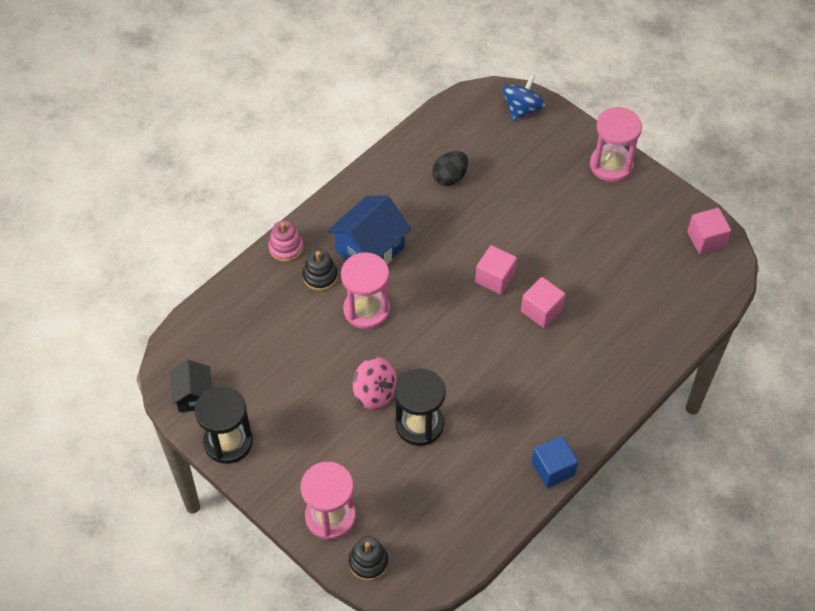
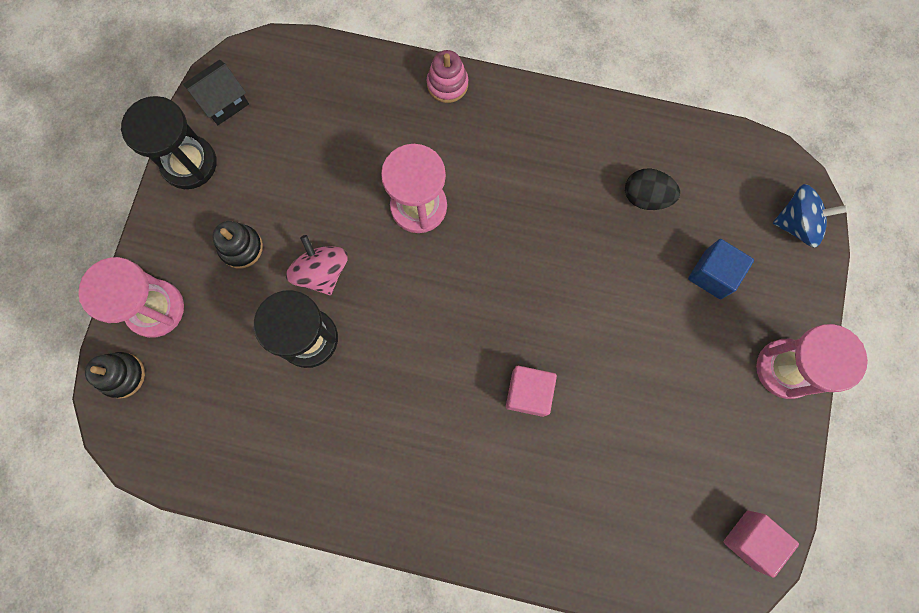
camera: 60 degrees right, 20 degrees up
black stacking toy [303,249,338,291] -> black stacking toy moved to [212,221,263,269]
blue house [327,195,411,264] -> none
pink spinning top [353,357,397,410] -> pink spinning top turned 150 degrees clockwise [286,235,348,295]
pink cube [475,245,517,295] -> none
blue cube [532,436,578,488] -> blue cube moved to [688,239,754,299]

